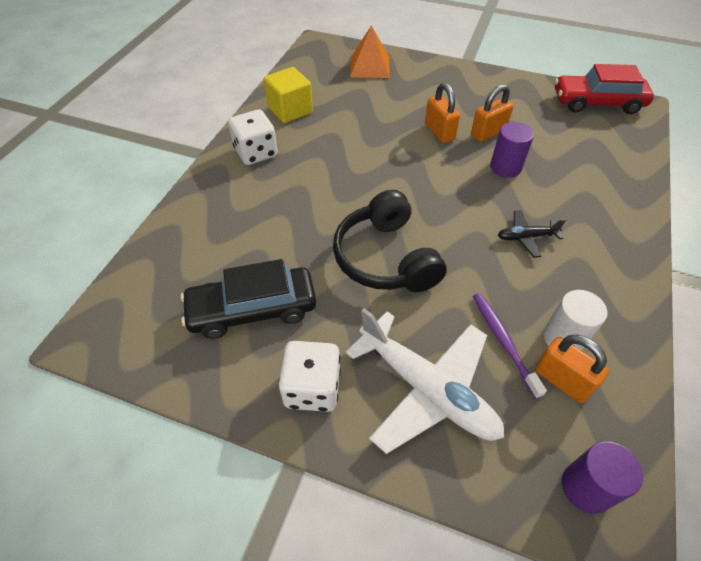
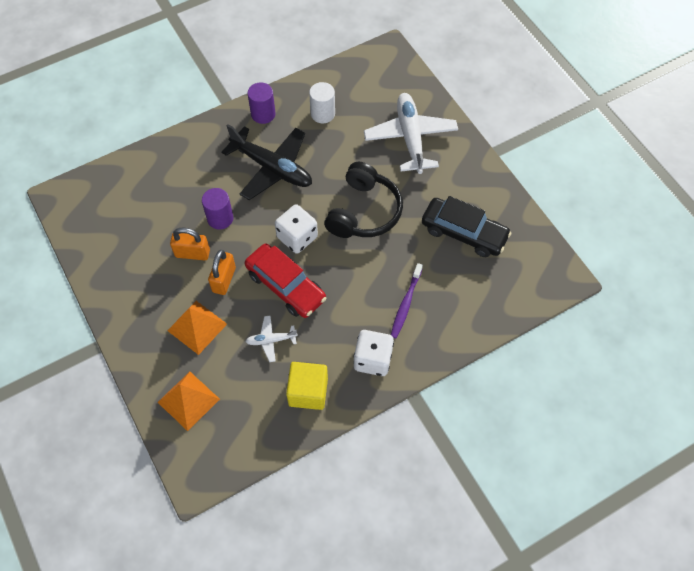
camera: 140 degrees left, 10 degrees up
white dice [278,341,341,412] -> white dice moved to [275,204,318,254]
purple toothbrush [473,293,547,399] -> purple toothbrush moved to [391,263,423,338]
black plane [498,210,566,258] -> black plane [221,124,312,200], size x2.13
orange padlock [535,335,609,403] -> none
red car [555,64,654,114] -> red car moved to [245,243,327,318]
purple cylinder [562,441,643,514] -> purple cylinder moved to [248,82,276,124]
none -> orange pyramid [167,301,227,355]
none -> white plane [245,316,298,362]

